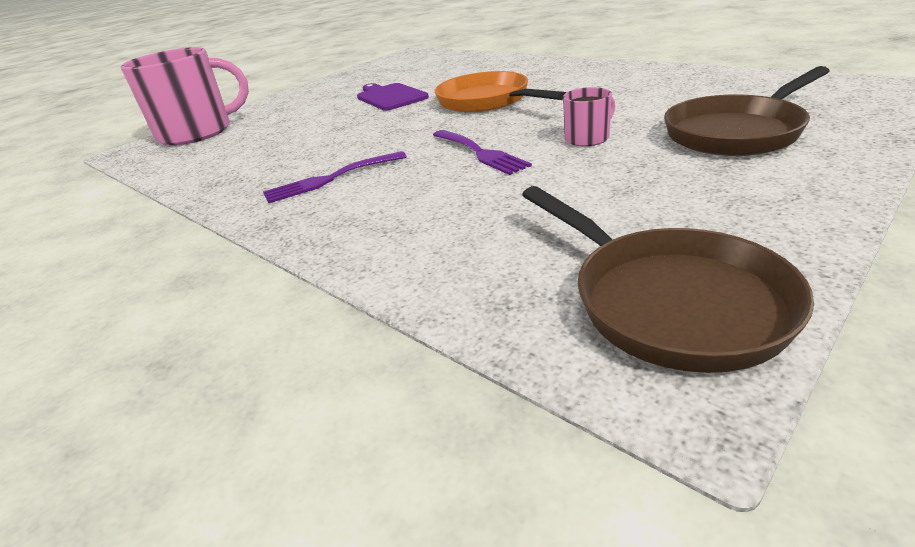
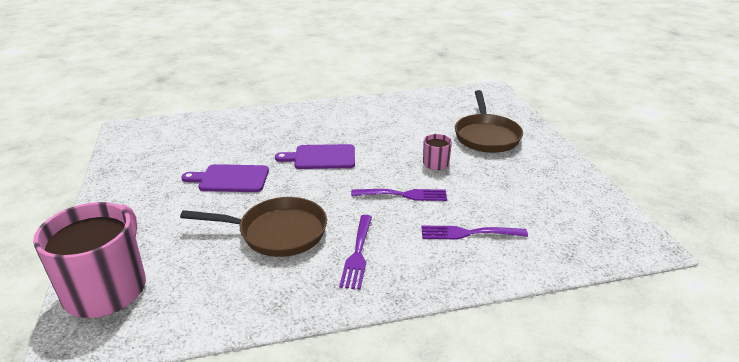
camera: 60 degrees left, 0 degrees up
orange pan [435,71,566,113] -> purple cutting board [275,144,355,169]
brown pan [522,186,814,373] -> brown pan moved to [180,197,327,257]
none -> purple fork [421,225,528,240]

